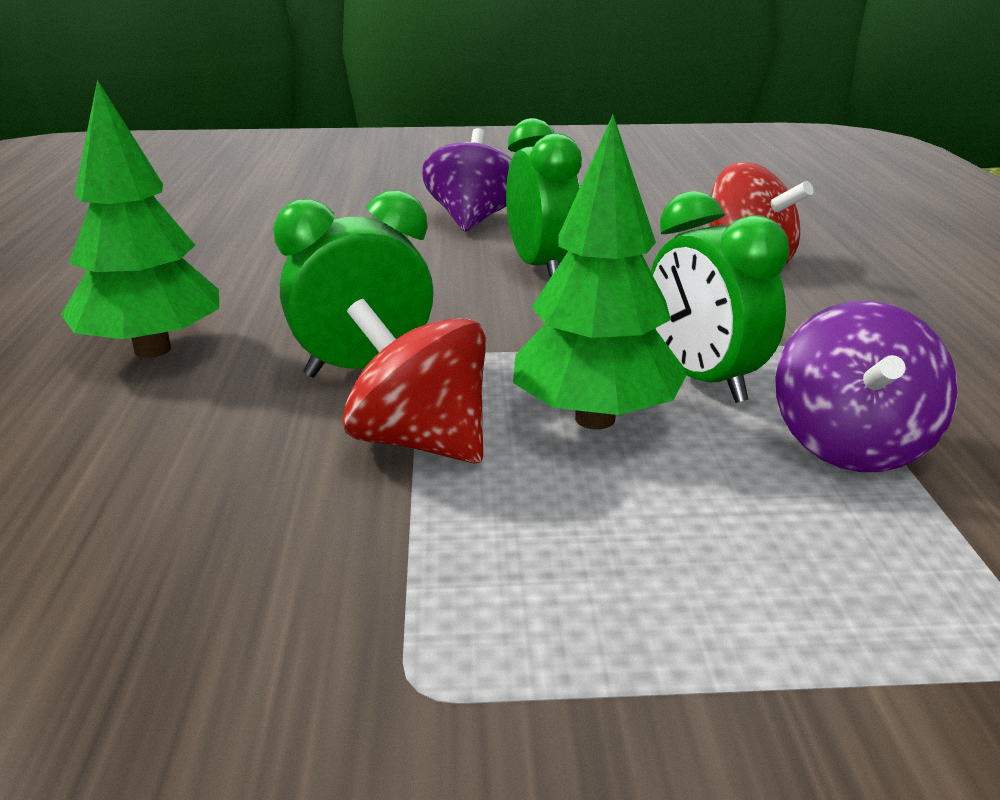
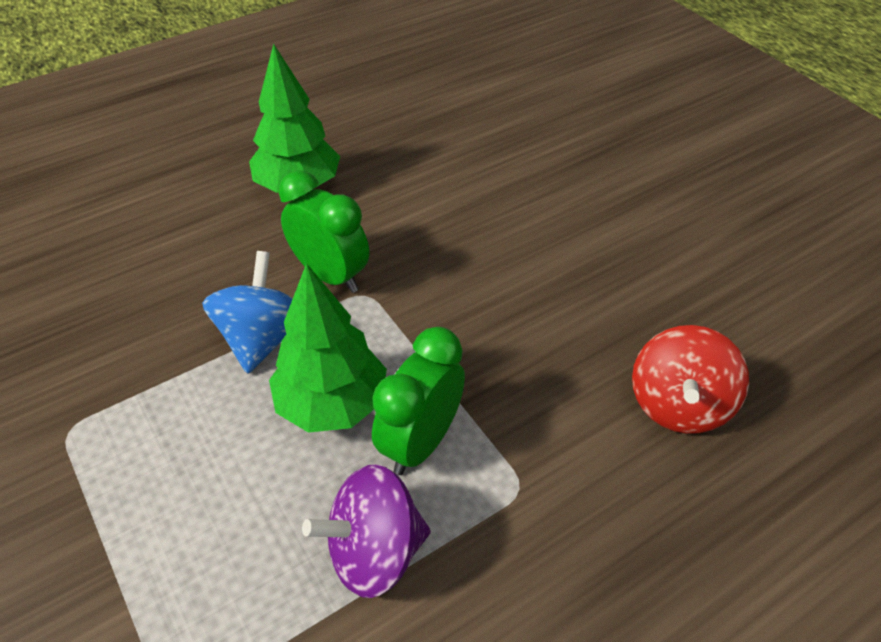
camera: 60 degrees right, 20 degrees up
red spinning top [342,299,486,464] -> blue spinning top [202,251,293,374]
purple spinning top [422,128,511,232] -> none
green clock [506,118,582,278] -> none

